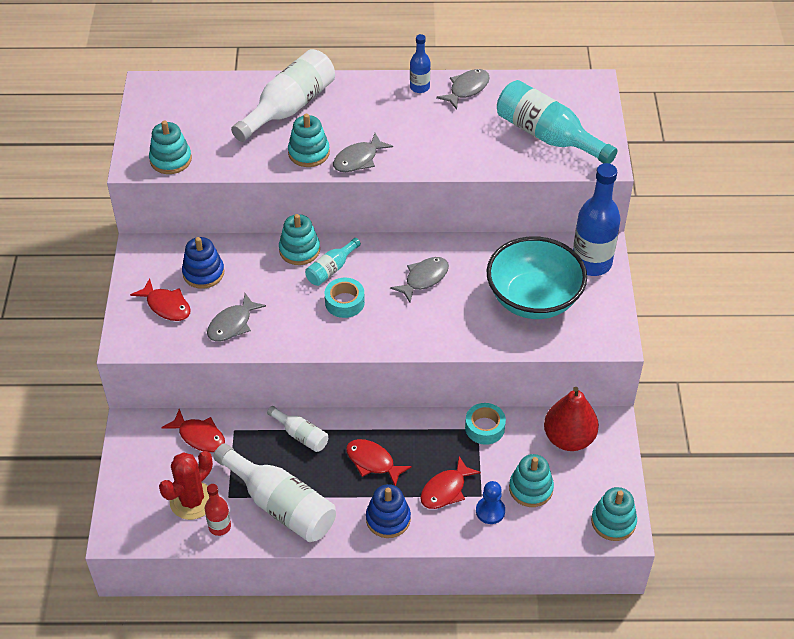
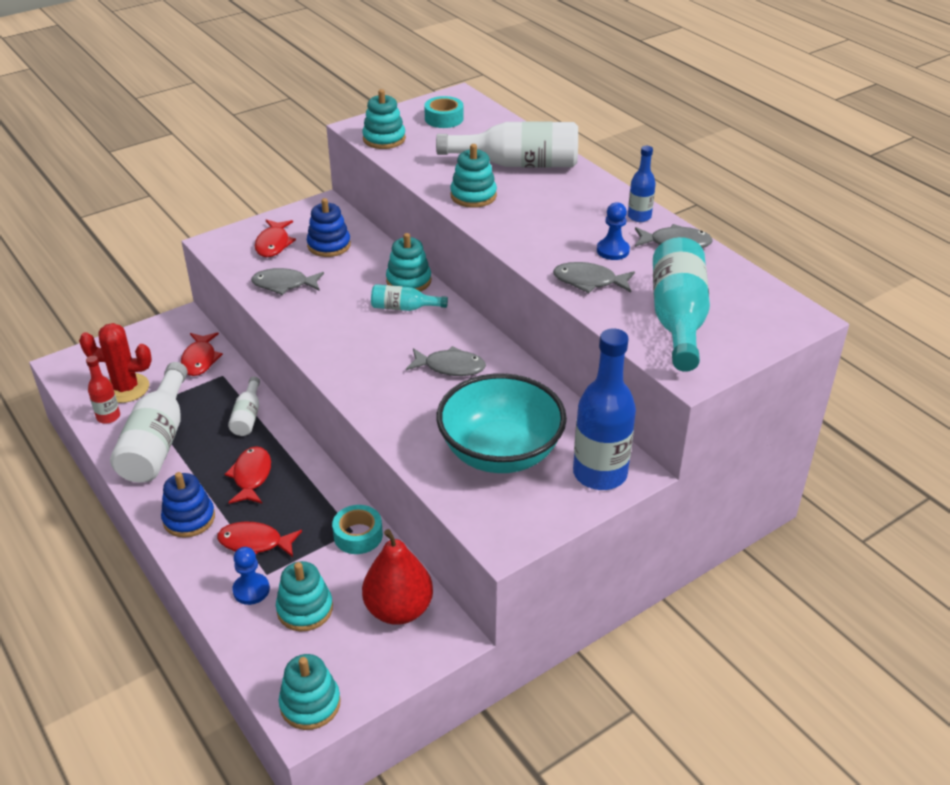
camera: 55 degrees right, 10 degrees down
turquoise tape [325,278,365,318] -> turquoise tape moved to [424,96,464,128]
grey fish [333,133,393,172] -> grey fish moved to [553,262,635,293]
none -> blue pawn [597,202,630,260]

